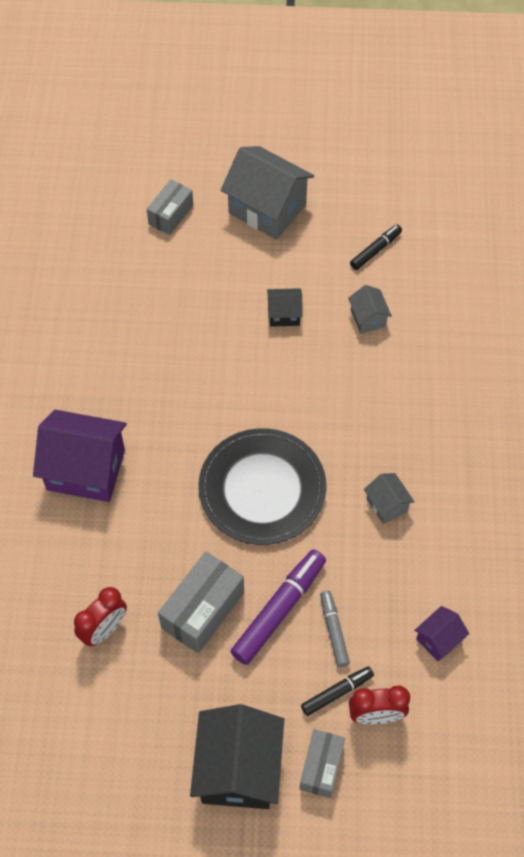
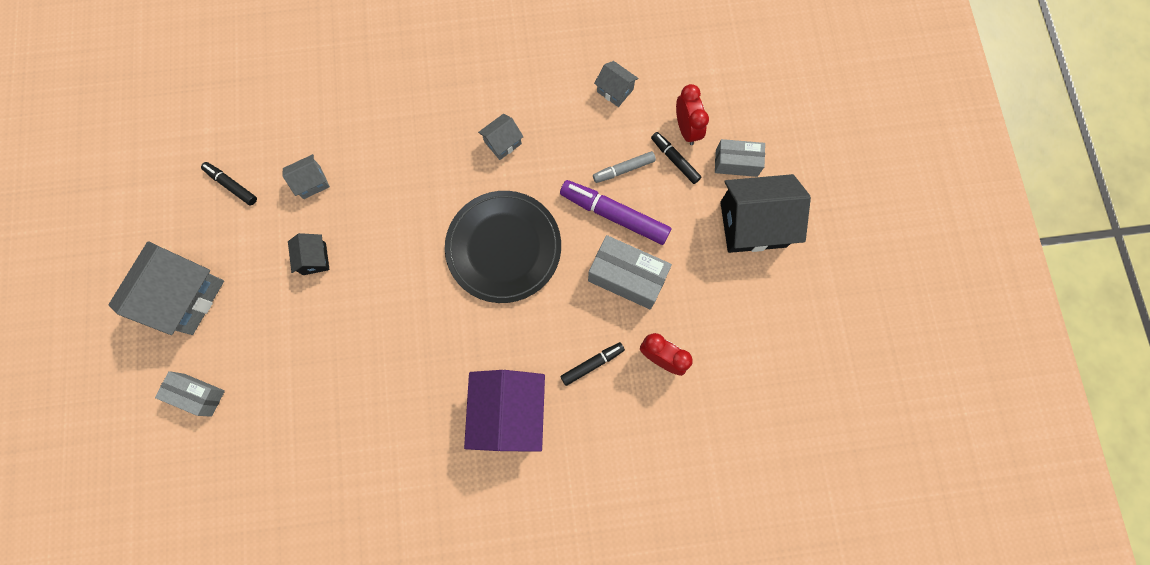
camera: 100 degrees left, 15 degrees up
purple house [414,606,469,661] -> grey house [594,61,639,107]
none -> black marker [560,342,625,386]

